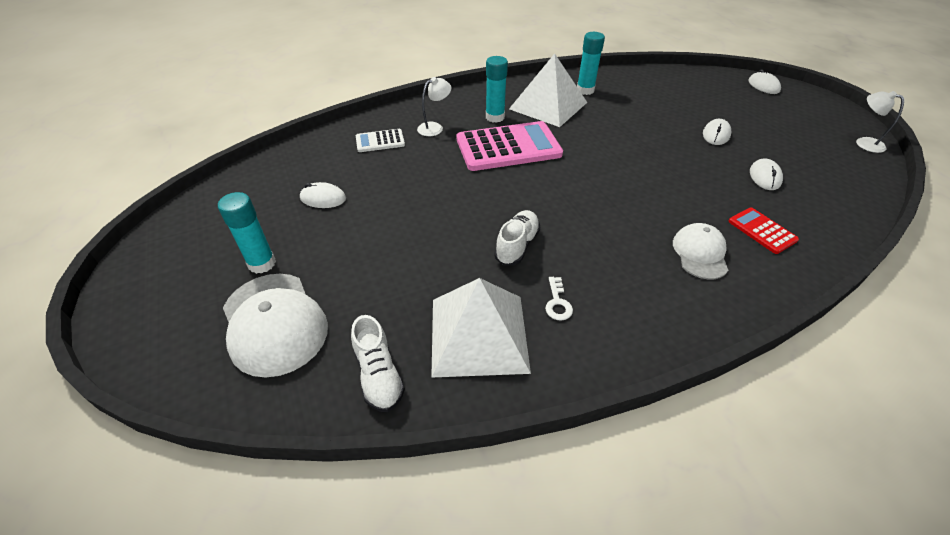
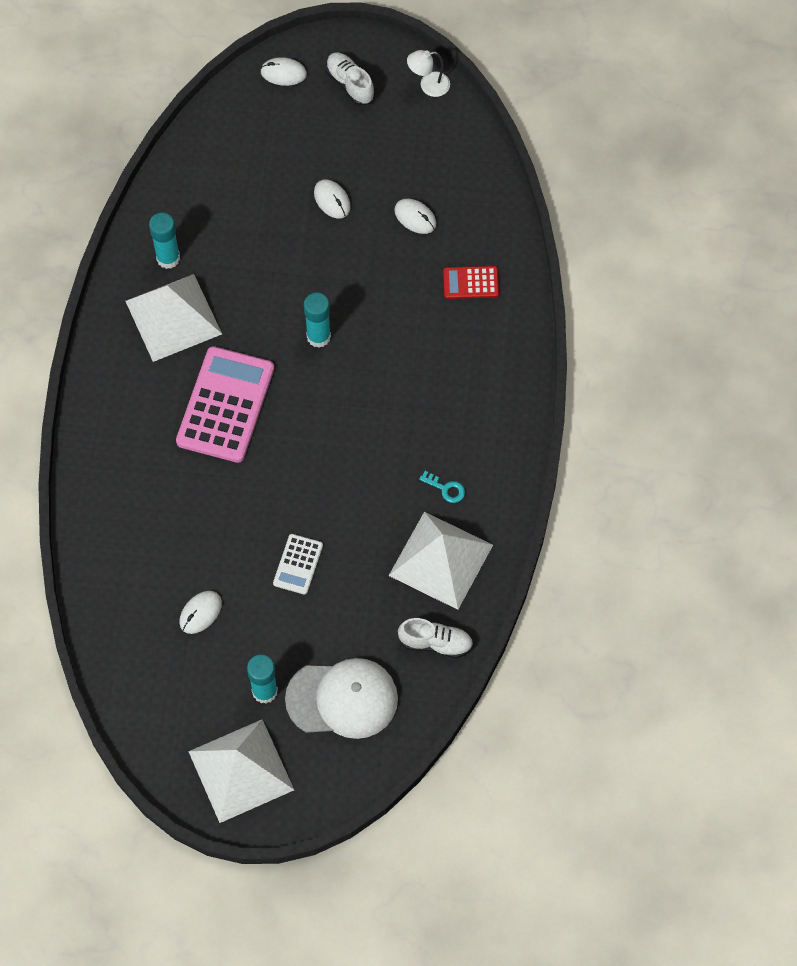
camera: 60 degrees left, 20 degrees up
white calculator [356,129,405,152] -> white calculator moved to [273,534,323,595]
white lamp [417,77,451,136] -> none
turquoise glue stick [486,56,508,123] -> turquoise glue stick moved to [304,293,331,348]
white shoe [494,210,540,266] -> white shoe moved to [326,52,374,105]
white key [545,277,573,321] -> turquoise key [419,471,465,503]
white cap [673,223,728,279] -> none
none -> white pyramid [188,719,294,823]

